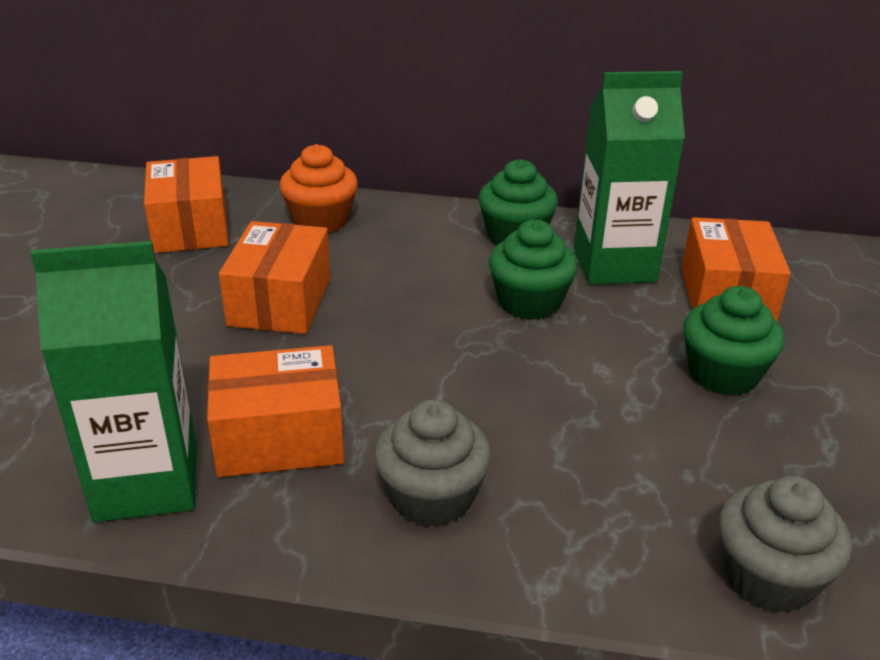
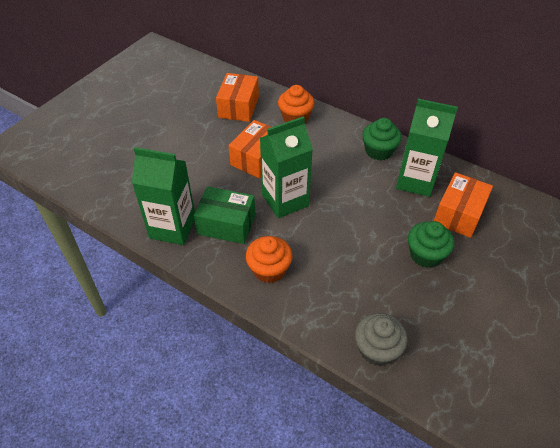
camera: 25 degrees right, 15 degrees up
orange box [207,345,344,477] -> green box [194,186,255,244]
grey cupcake [374,399,491,527] -> orange cupcake [246,236,292,283]
green cupcake [489,220,578,320] -> none
none -> green carton [260,116,313,218]

